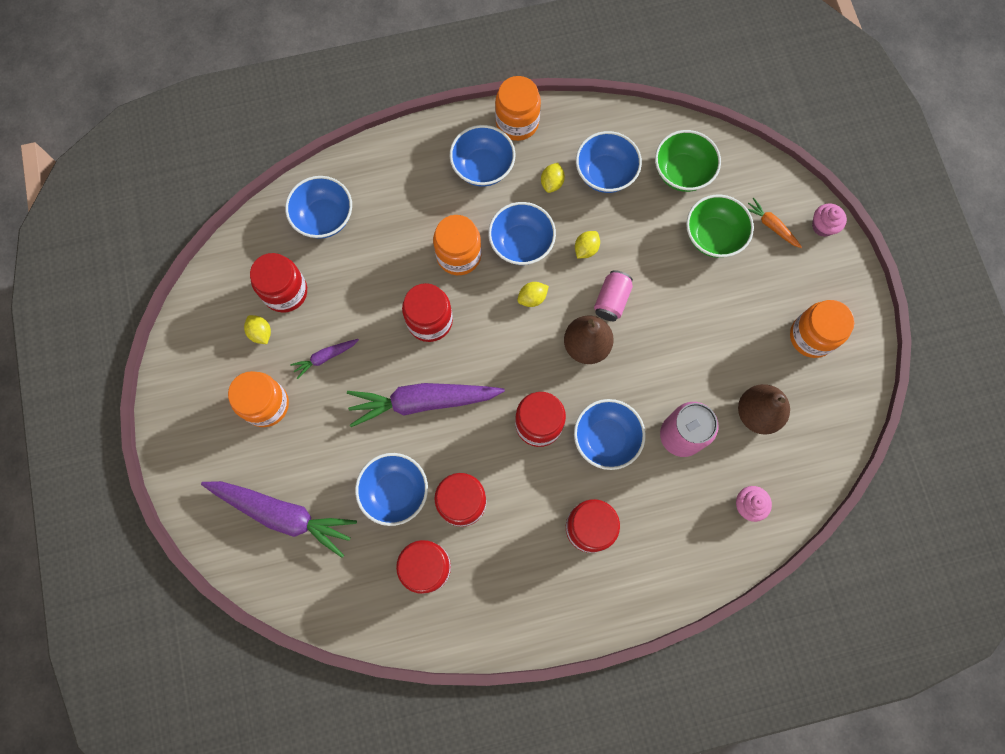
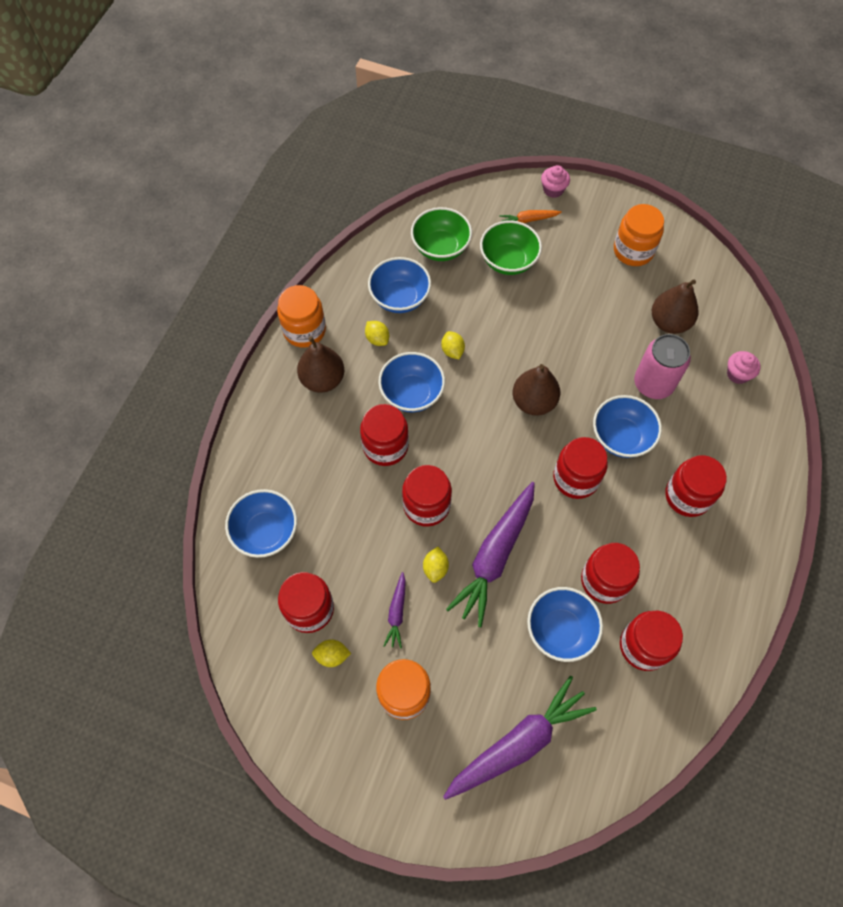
camera: 55 degrees left, 10 degrees down
orange jar [433,215,481,275] -> red jar [360,404,409,466]
blue bowl [449,125,515,187] -> brown pear [297,336,344,393]
yellow lemon [517,282,549,307] -> yellow lemon moved to [423,547,449,583]
pink can [594,270,633,321] -> none

